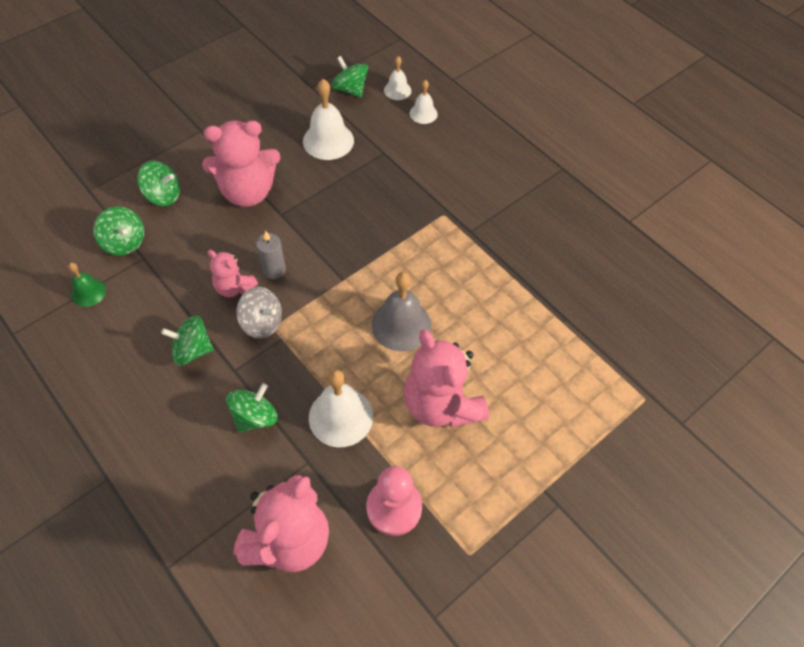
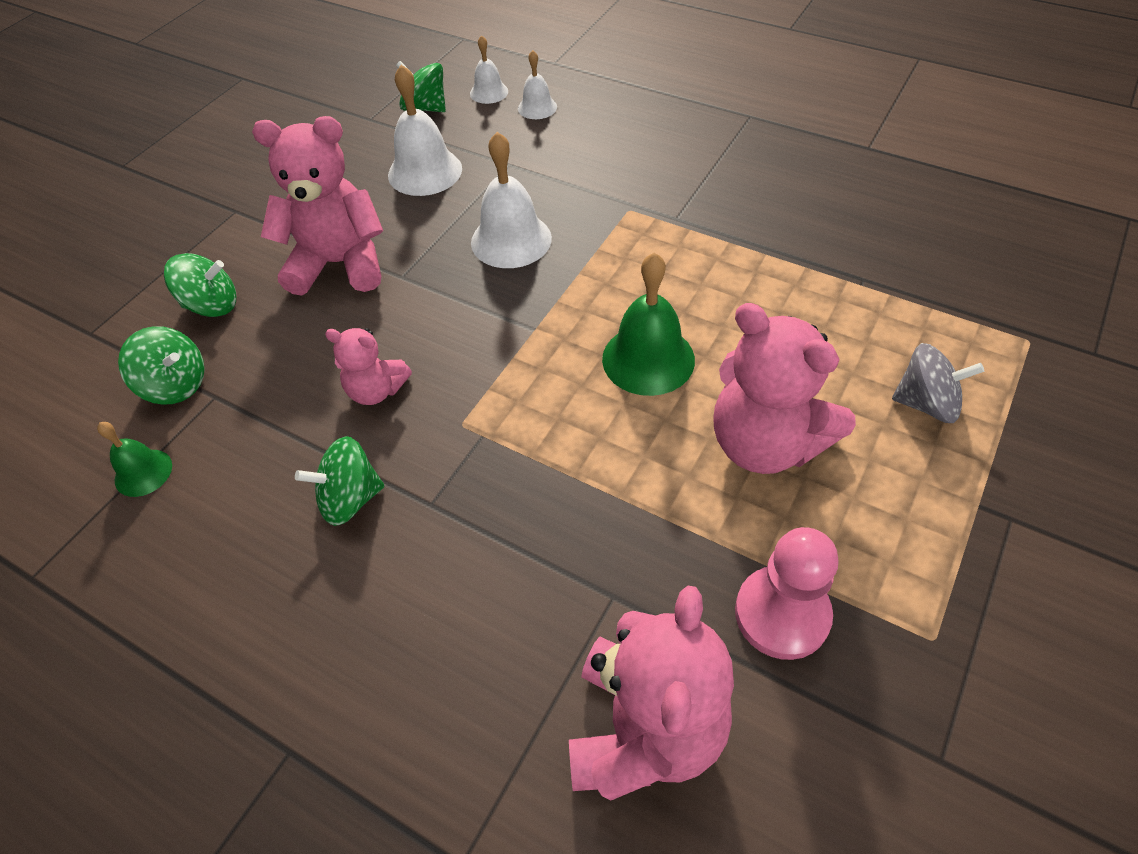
camera: 15 degrees left, 5 degrees down
pink teddy bear [202,121,280,207] -> pink teddy bear turned 150 degrees counterclockwise [252,116,383,295]
green spinning top [226,383,278,433] -> none
grey spinning top [236,287,282,339] -> grey spinning top moved to [892,343,984,423]
grey candle [256,231,286,279] -> none
white bell [309,370,373,447] -> white bell moved to [471,132,552,268]
grey bell [372,272,431,351] -> green bell [602,252,695,396]

